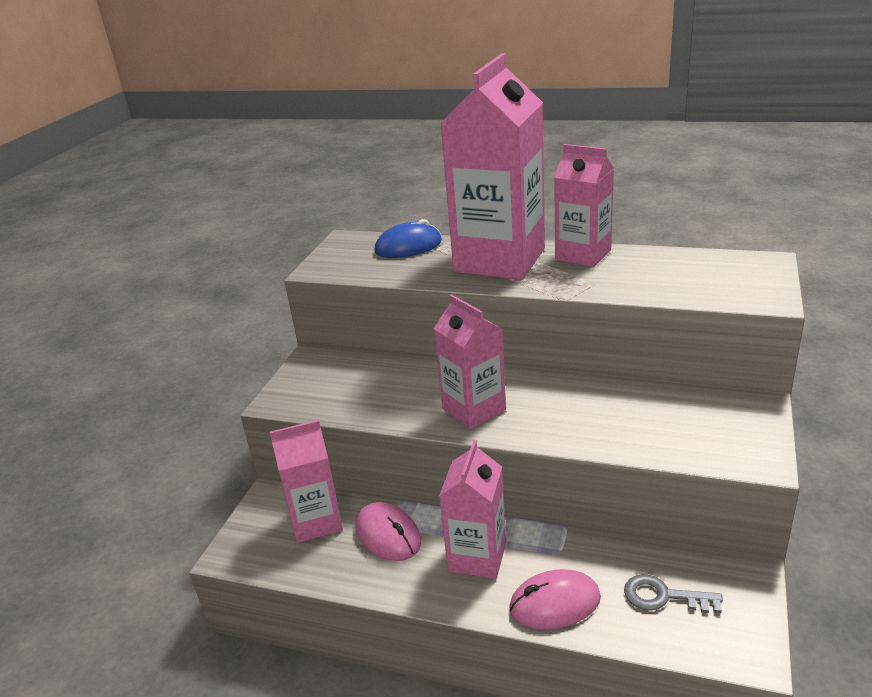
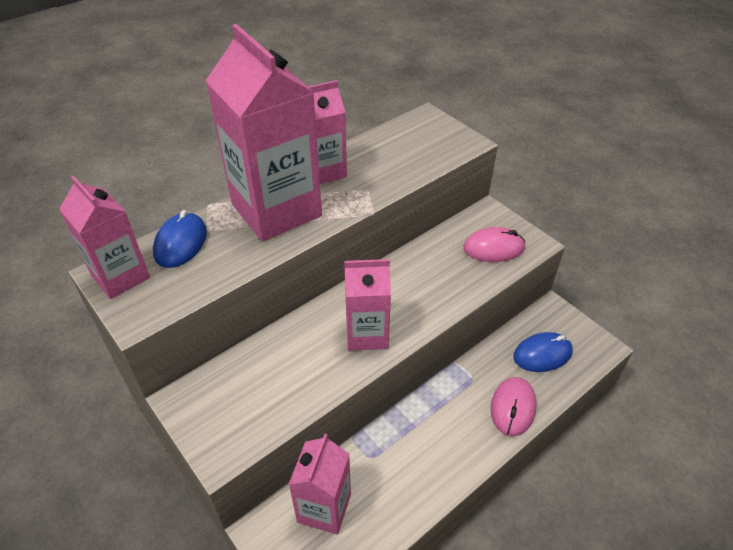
camera: 60 degrees left, 15 degrees up
pink mouse [355,502,421,561] -> pink mouse moved to [463,227,525,262]
pink carton [439,440,506,579] -> pink carton moved to [59,176,150,299]
grey key [624,574,723,613] -> blue mouse [513,332,573,372]

